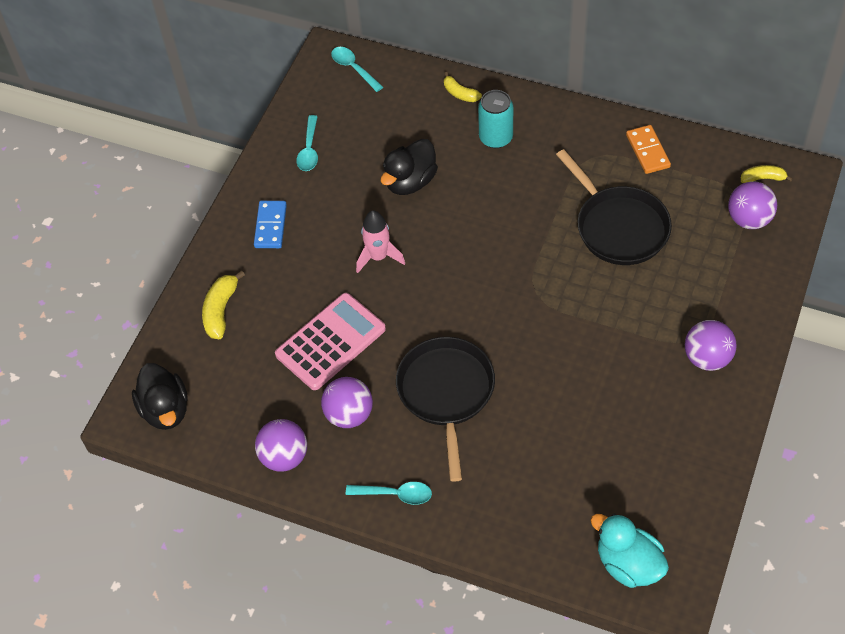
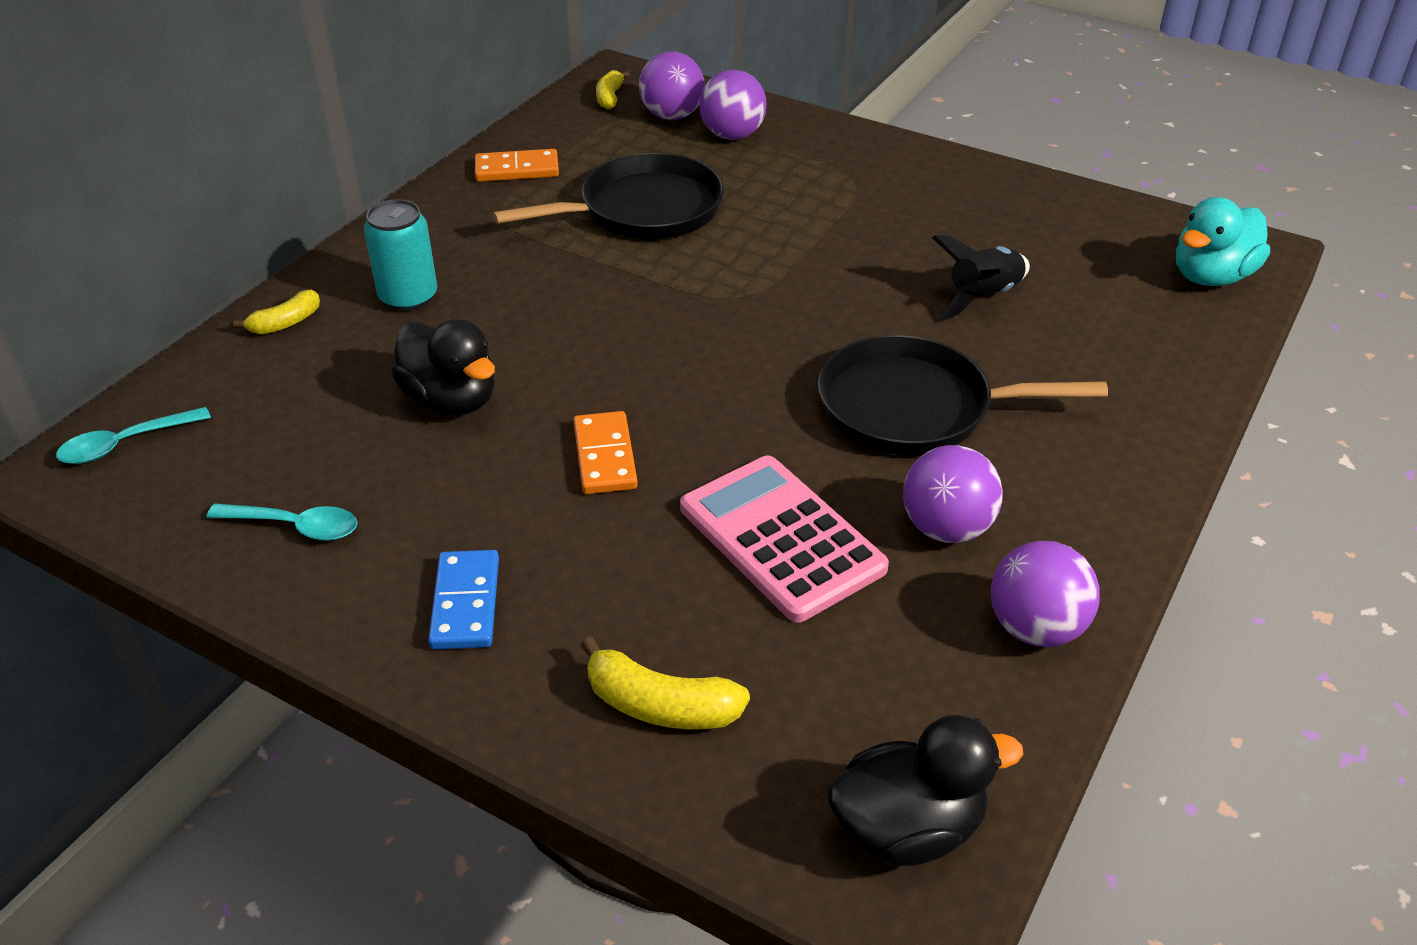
camera: 85 degrees left, 15 degrees down
blue domino [254,201,287,248] -> blue domino turned 75 degrees clockwise [428,550,499,649]
turquoise spoon [346,482,432,505] -> none
pink rocket [356,211,405,273] -> orange domino [573,411,638,494]
purple ball [685,320,737,371] -> purple ball moved to [699,70,767,140]
none -> black rocket [932,235,1030,320]

